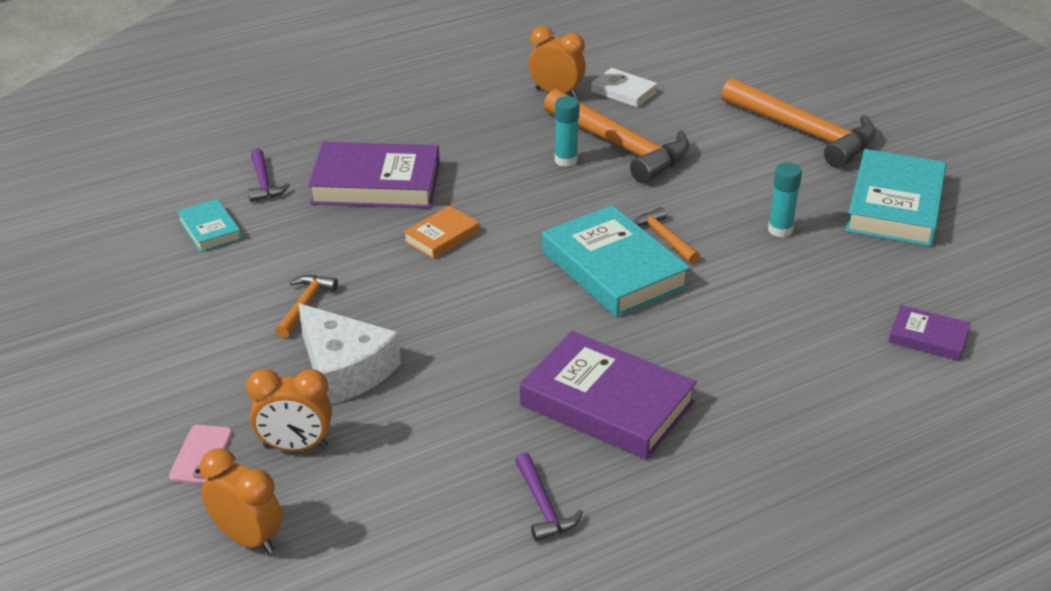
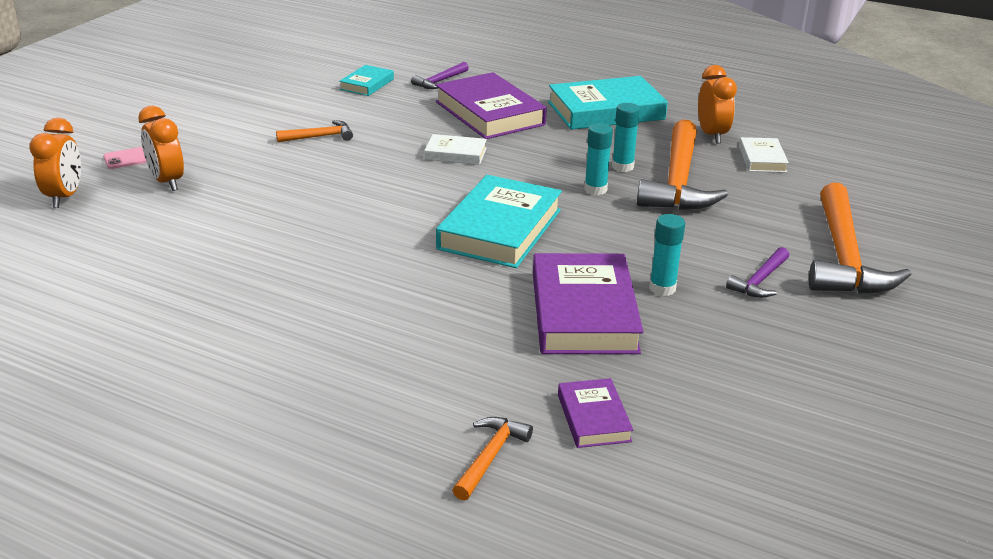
camera: 55 degrees right, 5 degrees down
white cheese [298,304,401,404] -> none
orange book [403,206,480,259] -> white book [425,134,487,165]
purple hammer [515,453,583,542] -> purple hammer moved to [726,247,789,298]
purple book [520,331,697,460] -> purple book moved to [533,253,643,354]
orange hammer [634,207,700,264] -> orange hammer moved to [452,417,533,501]
turquoise book [845,149,947,247] -> turquoise book moved to [548,76,668,130]
none -> turquoise glue stick [584,123,613,195]

